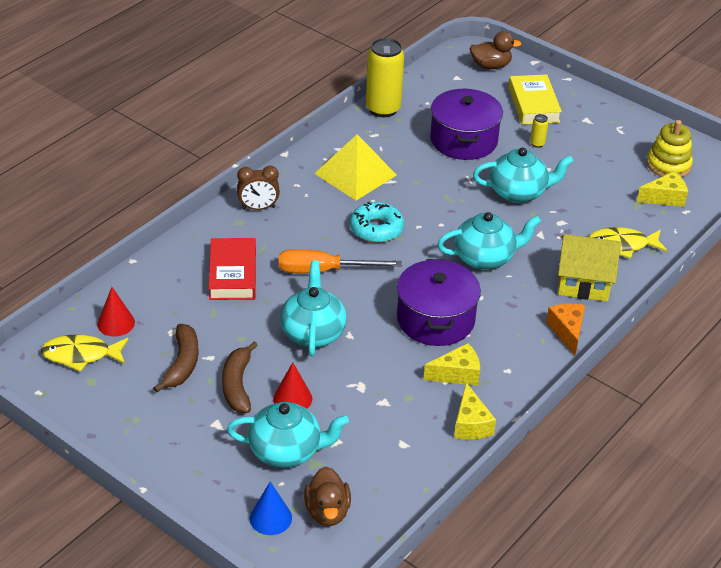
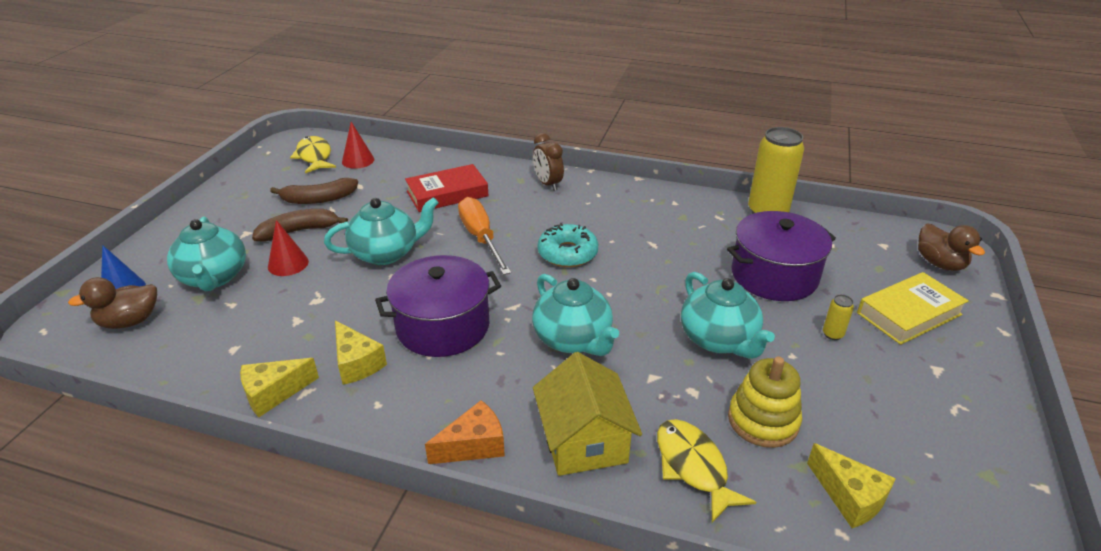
camera: 70 degrees right, 5 degrees down
yellow pyramid [314,134,397,200] -> none
yellow stacking toy [647,120,693,178] -> yellow stacking toy moved to [728,357,802,448]

